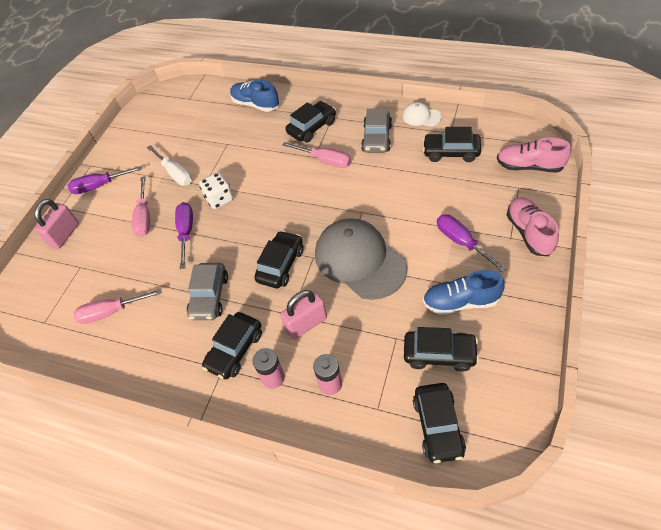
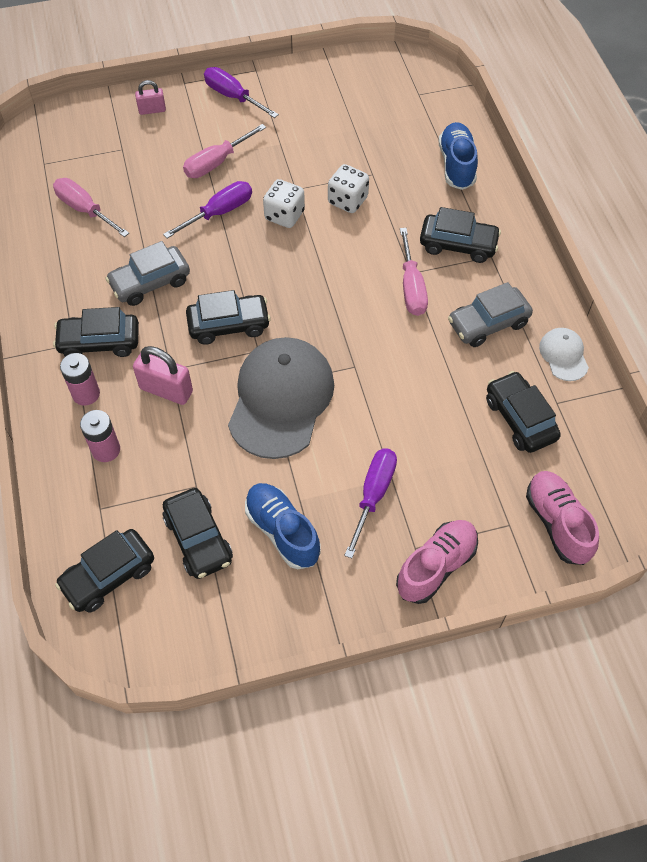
camera: 50 degrees right, 5 degrees up
pink padlock [34,199,79,249] -> pink padlock [135,80,166,115], size x0.61
white screwdriver [147,145,192,186] -> none
none -> white dice [328,164,369,213]

